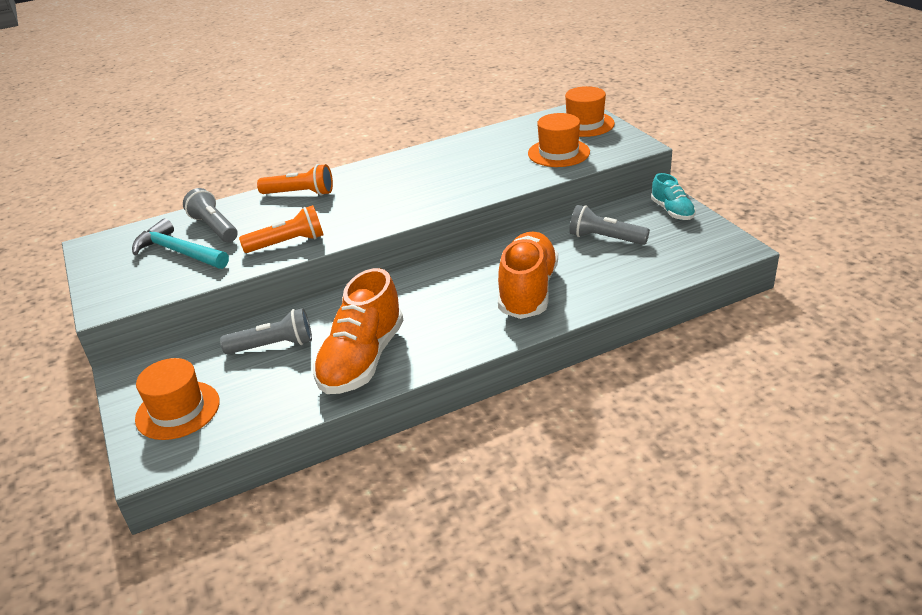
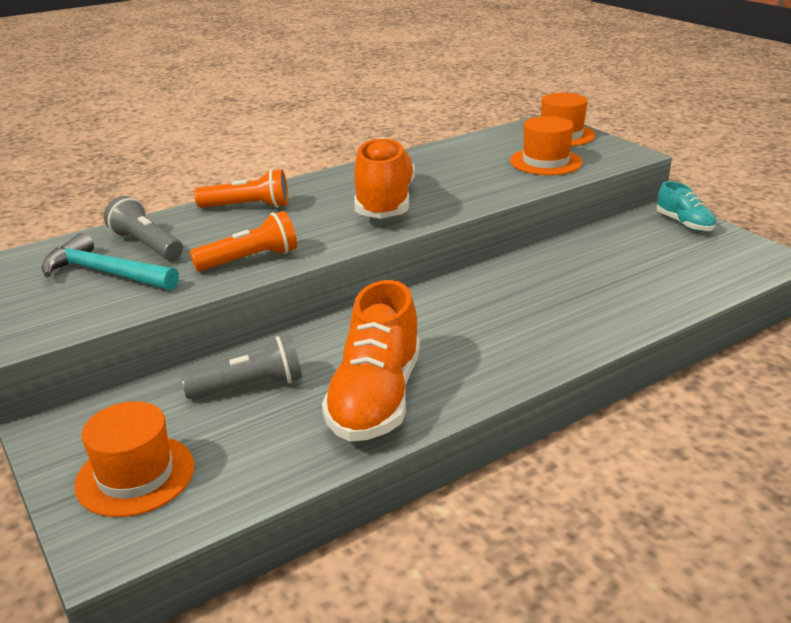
camera: 10 degrees left, 5 degrees down
orange shoe [498,232,558,319] -> orange shoe moved to [354,137,415,219]
grey flashlight [569,205,650,245] -> none

